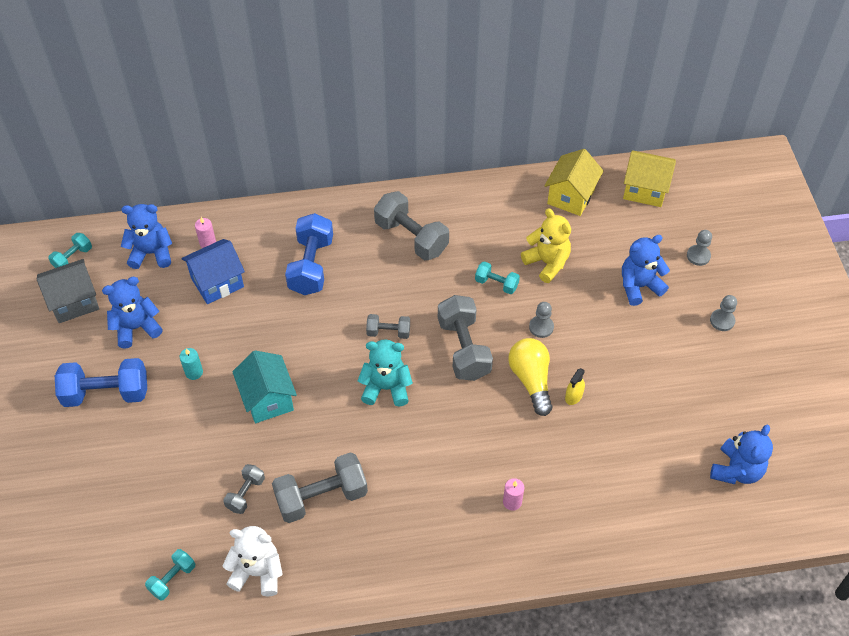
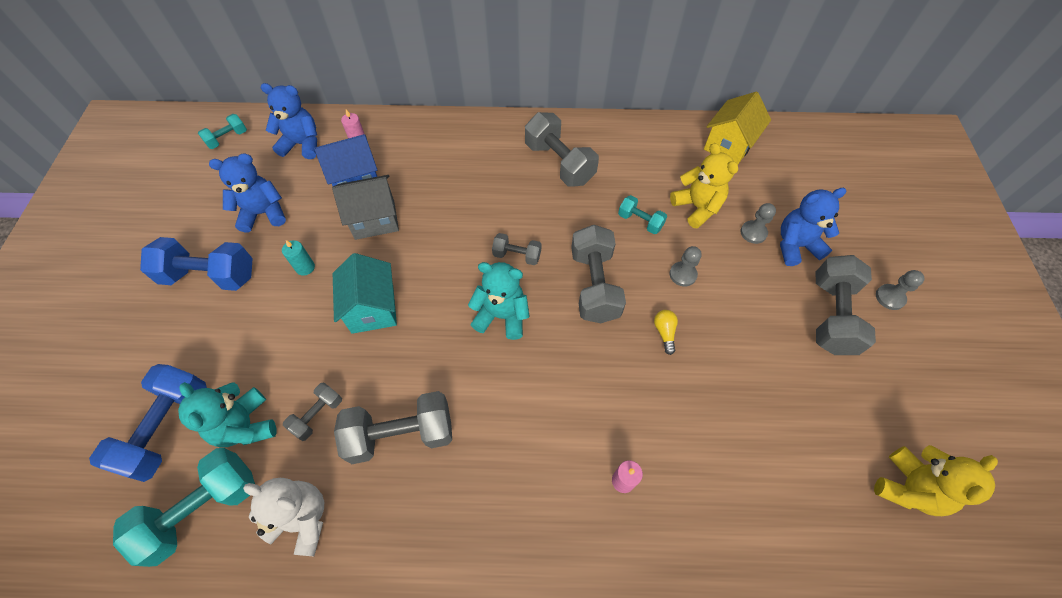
camera: 10 degrees right, 5 degrees up
grey house [37,259,99,323] -> grey house moved to [332,175,399,240]
turquoise dumbbell [145,549,195,601] -> turquoise dumbbell [113,448,255,567], size x1.88
blue dumbbell [285,213,333,295] -> blue dumbbell moved to [89,364,207,482]
yellow light bulb [508,338,552,416] -> yellow light bulb [654,310,678,355], size x0.49
yellow spray bottle [565,368,585,405] -> none
yellow house [623,150,676,207] -> none
grey pawn [687,230,712,266] -> grey pawn moved to [740,203,776,244]
blue teddy bear [710,425,773,484] -> yellow teddy bear [874,445,998,516]
none -> turquoise teddy bear [178,382,277,447]
none -> grey dumbbell [816,255,876,355]

